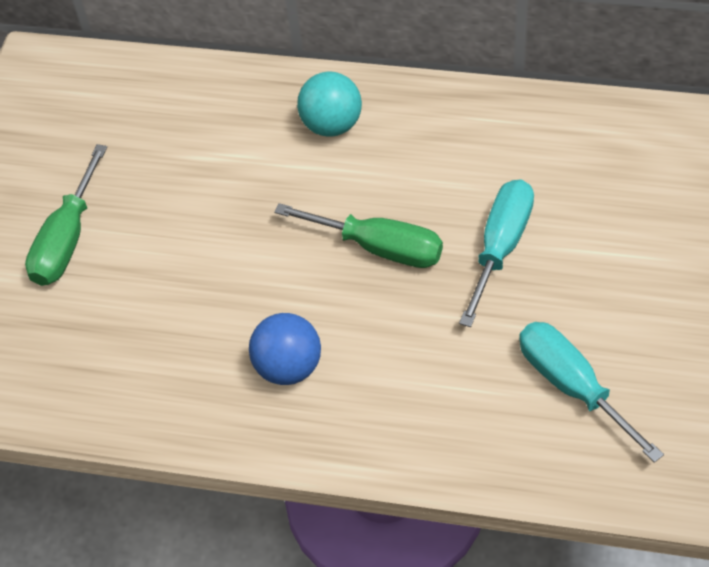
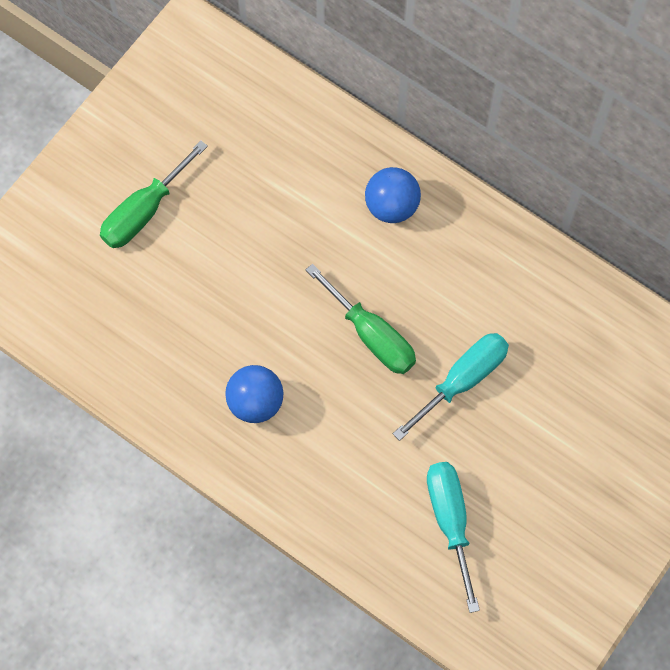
camera: 20 degrees right, 15 degrees up
turquoise ball [297,72,362,137] -> blue ball [365,167,421,223]

